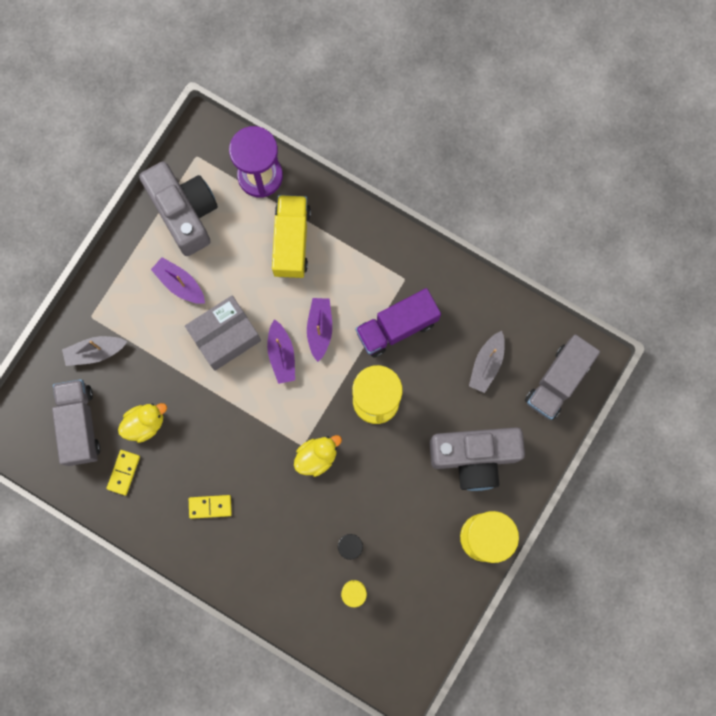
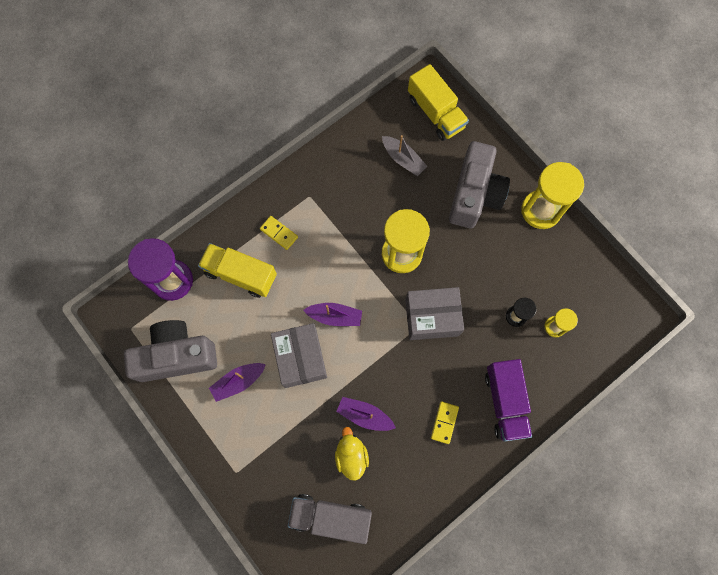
camera: 70 degrees left, 5 degrees down
grey boat [62,336,128,366] -> none
yellow domino [107,450,140,495] -> yellow domino moved to [260,216,298,250]
yellow duck [294,435,342,477] -> grey box [405,287,464,340]
purple boat [307,298,332,362] -> purple boat moved to [336,397,396,431]
purple truck [355,288,441,358] -> purple truck moved to [485,359,532,442]
grey truck [525,334,600,420] -> yellow truck [408,64,469,141]

